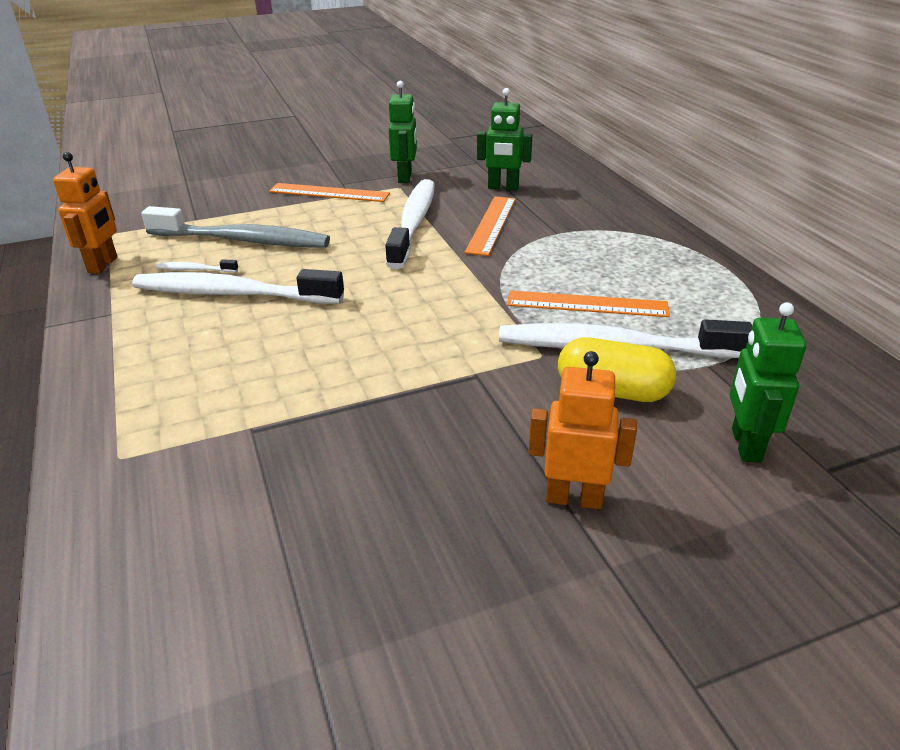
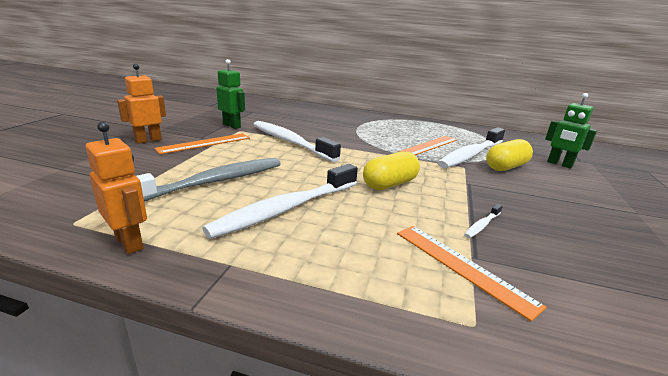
camera: 55 degrees left, 10 degrees down
white toothbrush [156,259,238,272] -> white toothbrush moved to [464,204,503,238]
orange ruler [465,196,516,256] -> orange ruler moved to [397,226,547,322]
green robot [477,88,532,190] -> none
orange robot [529,351,637,509] -> orange robot moved to [117,64,166,144]
none -> yellow capsule [363,151,420,190]

